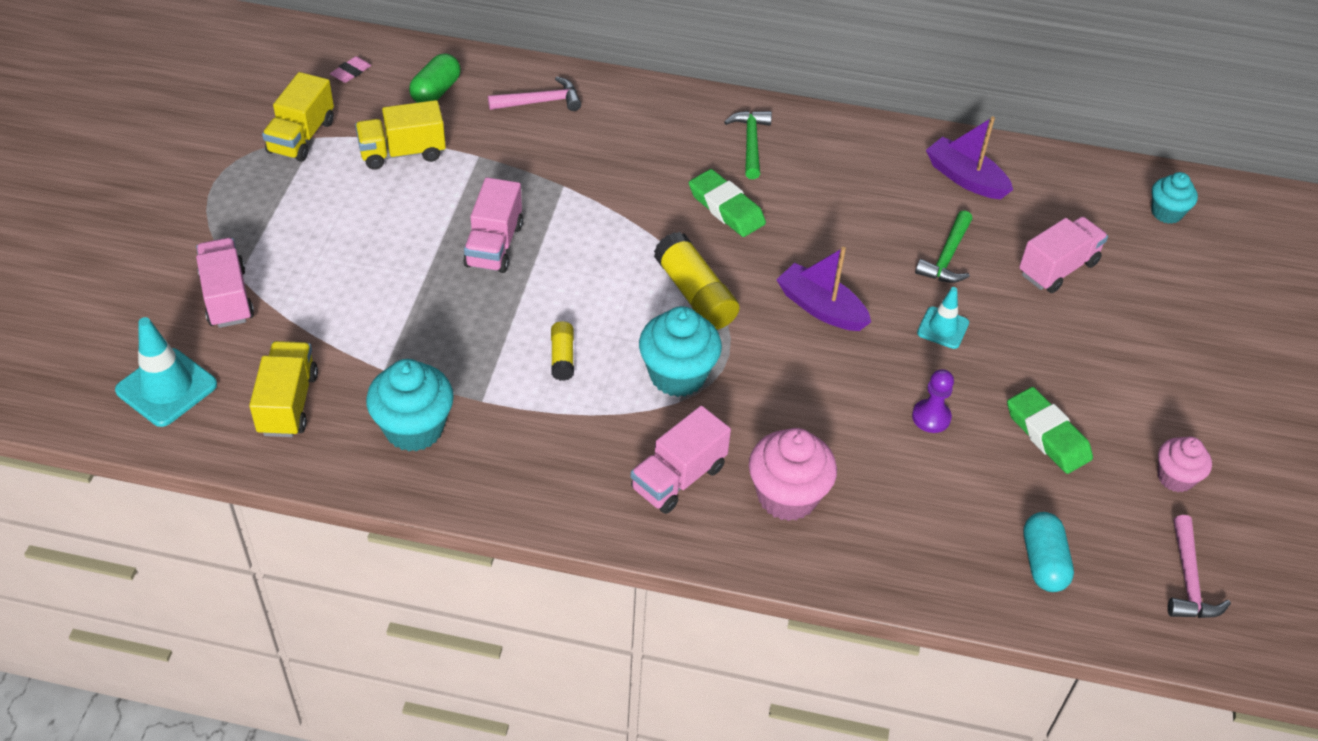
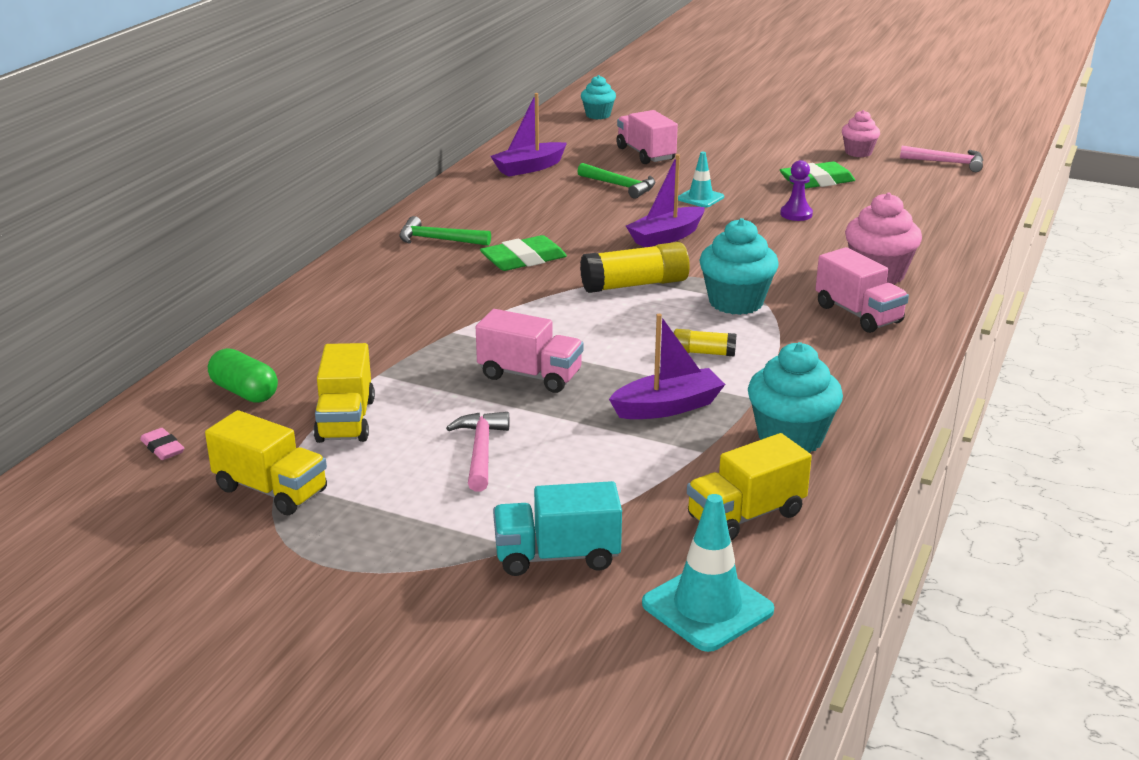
camera: 75 degrees left, 20 degrees down
pink truck [196,238,254,328] -> turquoise truck [493,481,622,576]
yellow truck [249,341,318,437] -> yellow truck turned 45 degrees counterclockwise [687,433,812,541]
pink hammer [488,77,581,111] -> pink hammer moved to [446,412,509,492]
turquoise capsule [1024,512,1074,592] -> none
none -> purple boat [609,314,725,419]

